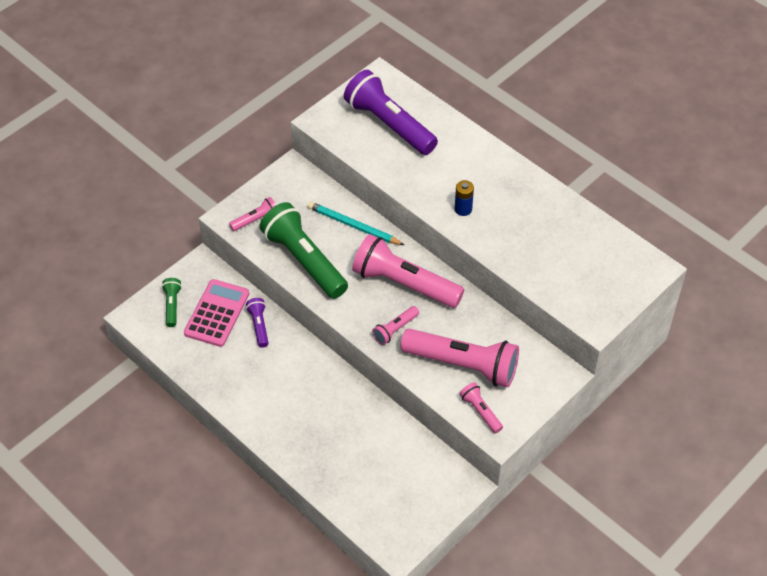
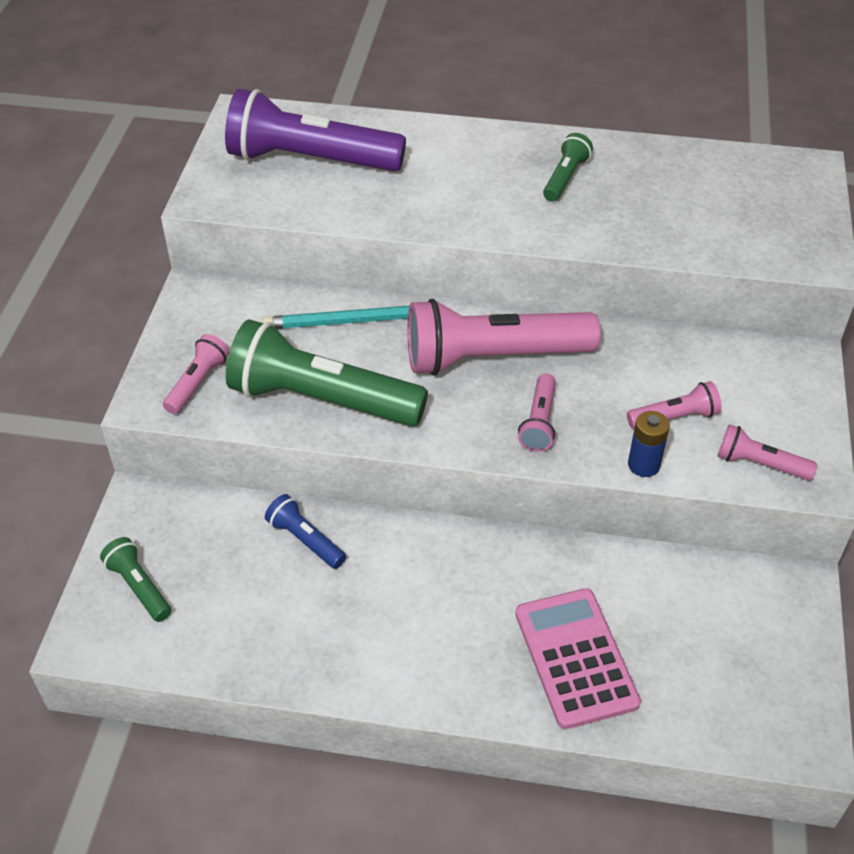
camera: 35 degrees left, 5 degrees down
pink calculator [184,279,250,347] -> pink calculator moved to [515,588,641,729]
purple flashlight [246,298,269,348] -> blue flashlight [265,494,346,569]
pink flashlight [401,329,519,387] -> pink flashlight [627,381,721,429], size x0.46
blue battery [455,180,474,216] -> blue battery moved to [628,411,670,477]
none -> green flashlight [543,133,593,202]

